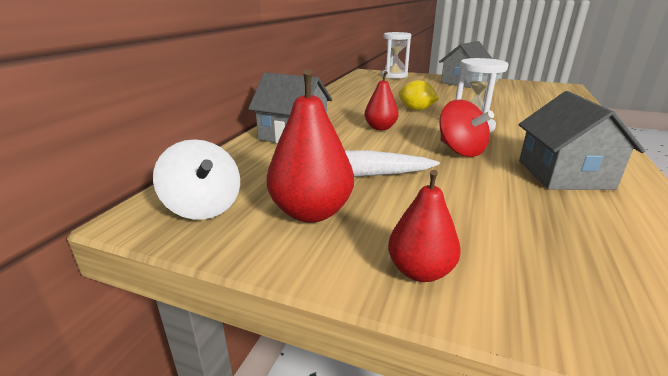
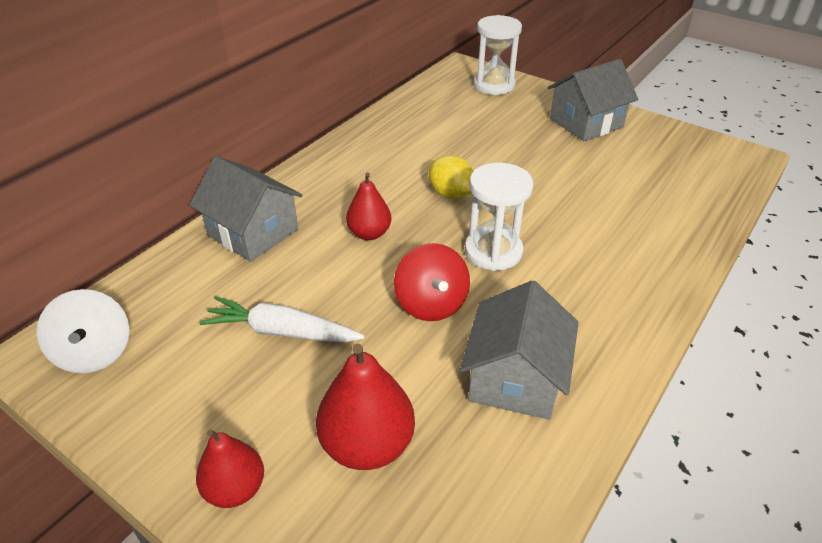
camera: 15 degrees right, 15 degrees up
red pear [267,69,354,223] -> red pear moved to [316,344,415,470]

